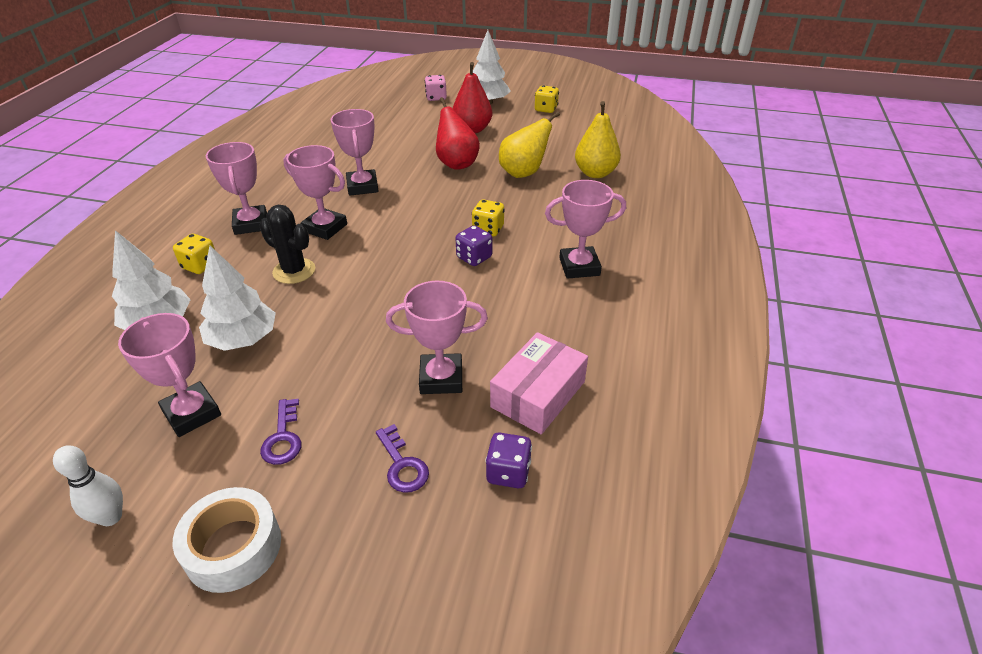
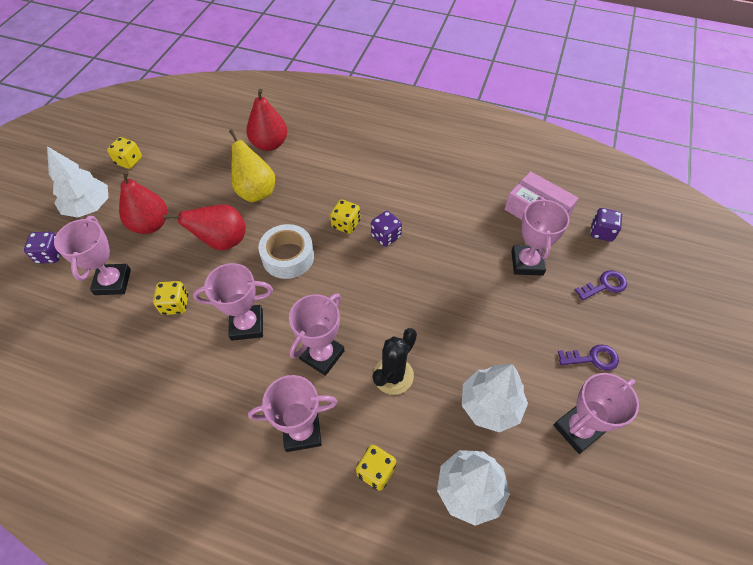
camera: 85 degrees left, 15 degrees up
white bowling pin [53,445,123,526] -> none
white tape [173,487,281,593] -> white tape moved to [258,224,314,279]
pink dice [425,75,447,101] -> purple dice [24,232,61,264]
pink trophy [545,180,626,279] -> pink trophy moved to [54,216,131,295]
yellow pear [575,101,621,178] -> red pear [246,89,287,151]
none -> yellow dice [153,281,188,315]

